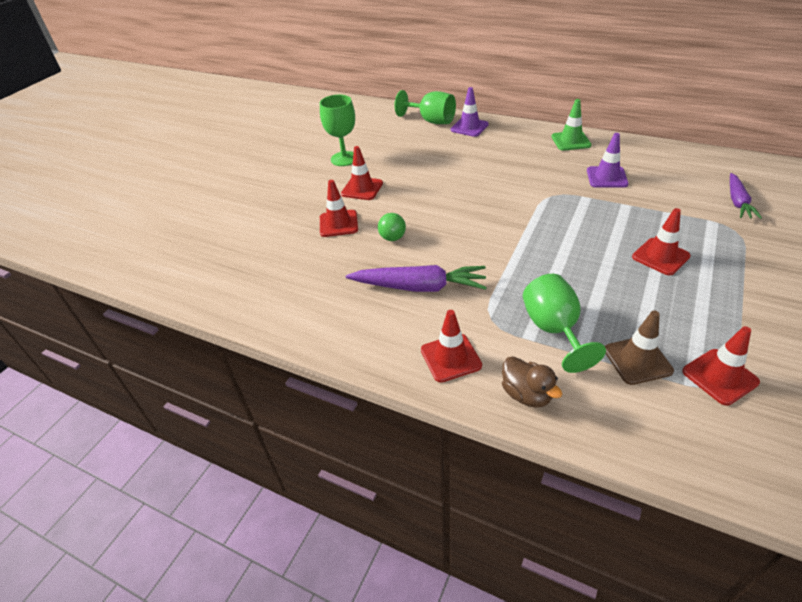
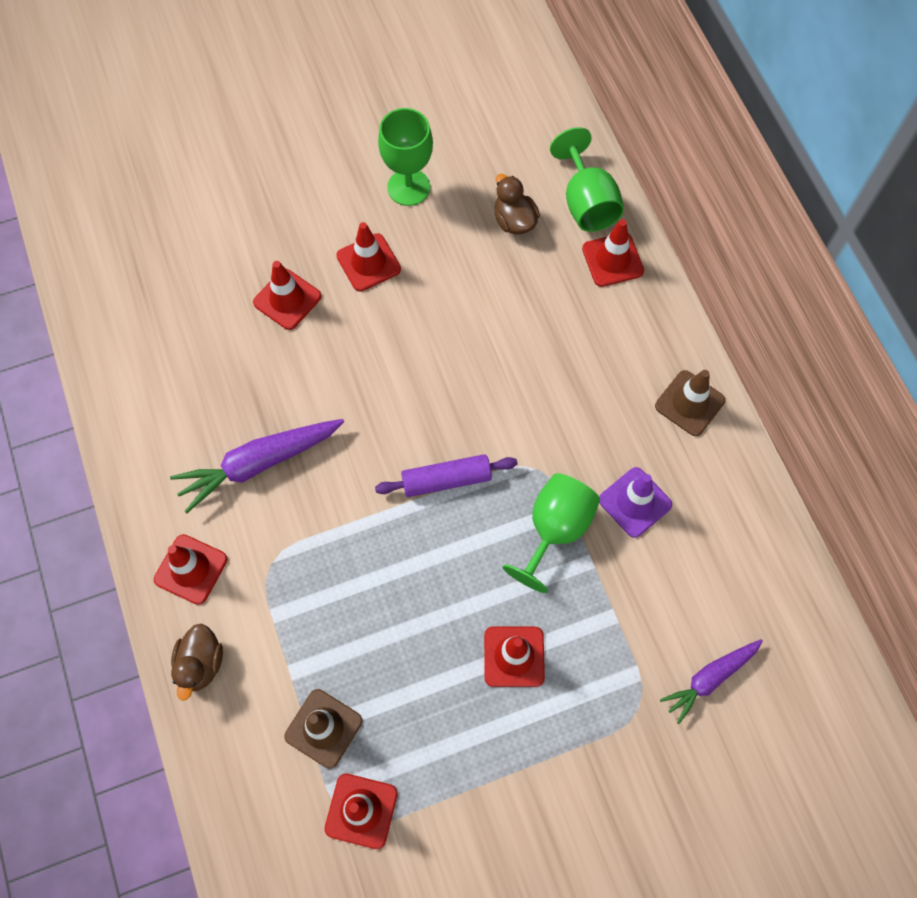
camera: 40 degrees right, 25 degrees up
purple carrot [346,265,487,292] -> purple carrot turned 105 degrees clockwise [170,419,344,513]
green ball [378,213,406,241] -> none
purple traffic cone [451,87,489,137] -> red traffic cone [582,219,644,287]
green goblet [523,274,606,373] -> green goblet moved to [503,473,600,593]
green traffic cone [551,99,592,151] -> brown traffic cone [655,370,725,436]
none -> purple rolling pin [375,454,518,497]
none -> brown duck [494,174,540,234]

